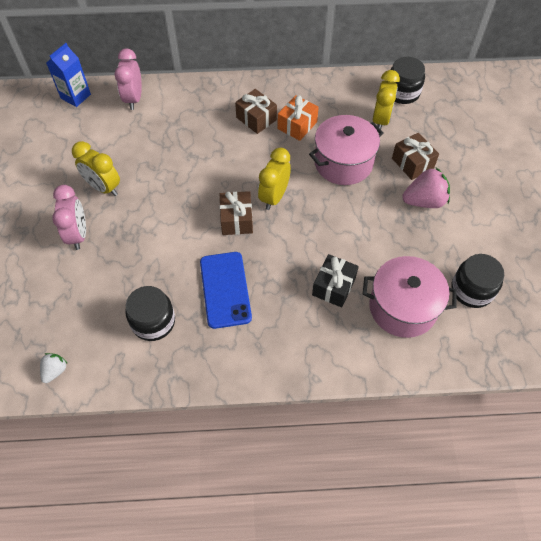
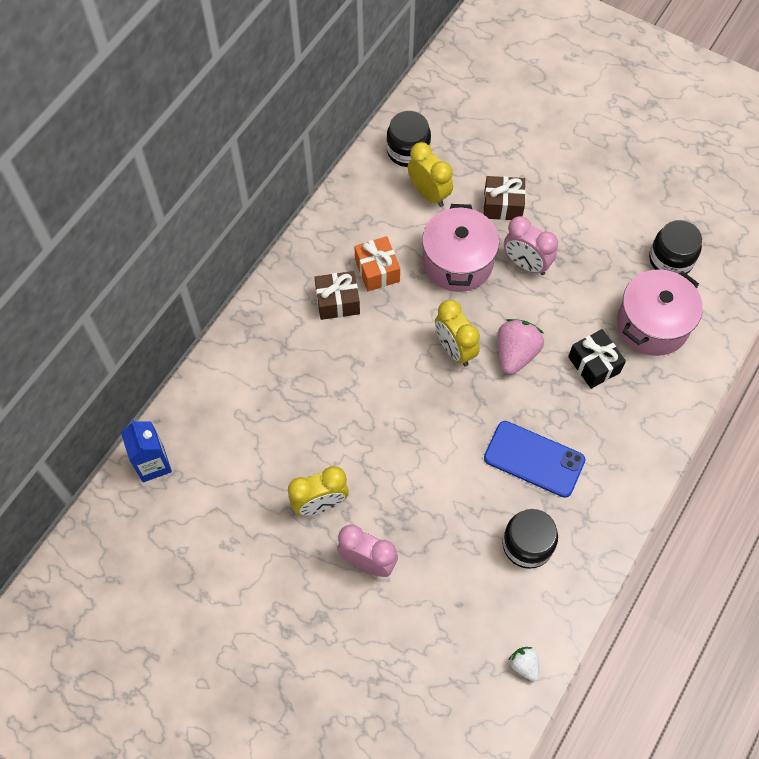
camera: 55 degrees left, 5 degrees up
pink clock [115,48,142,110] -> pink clock moved to [504,216,558,275]
brown gift [220,191,253,235] -> none
pink strawberry [402,168,450,208] -> pink strawberry moved to [497,319,544,374]

